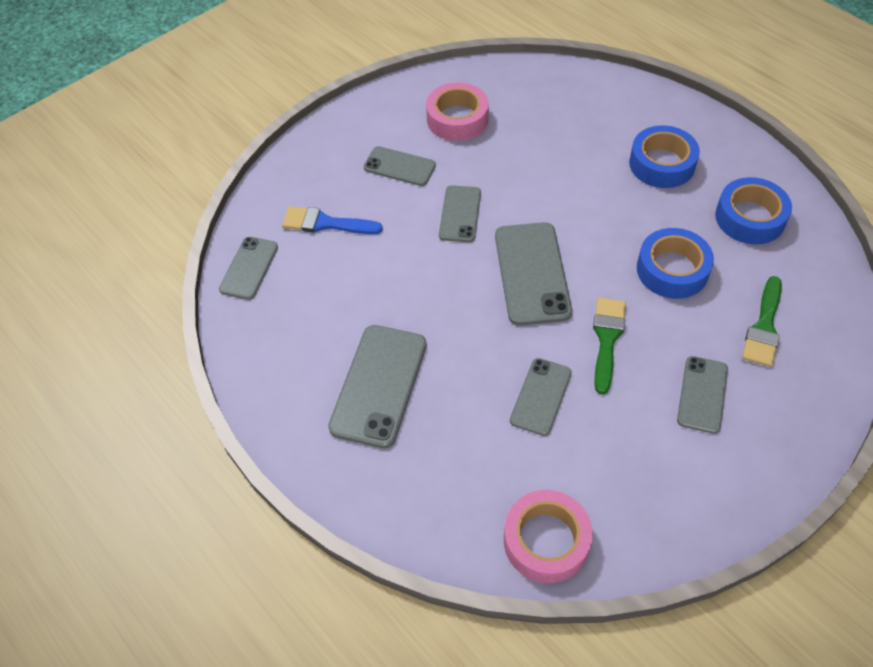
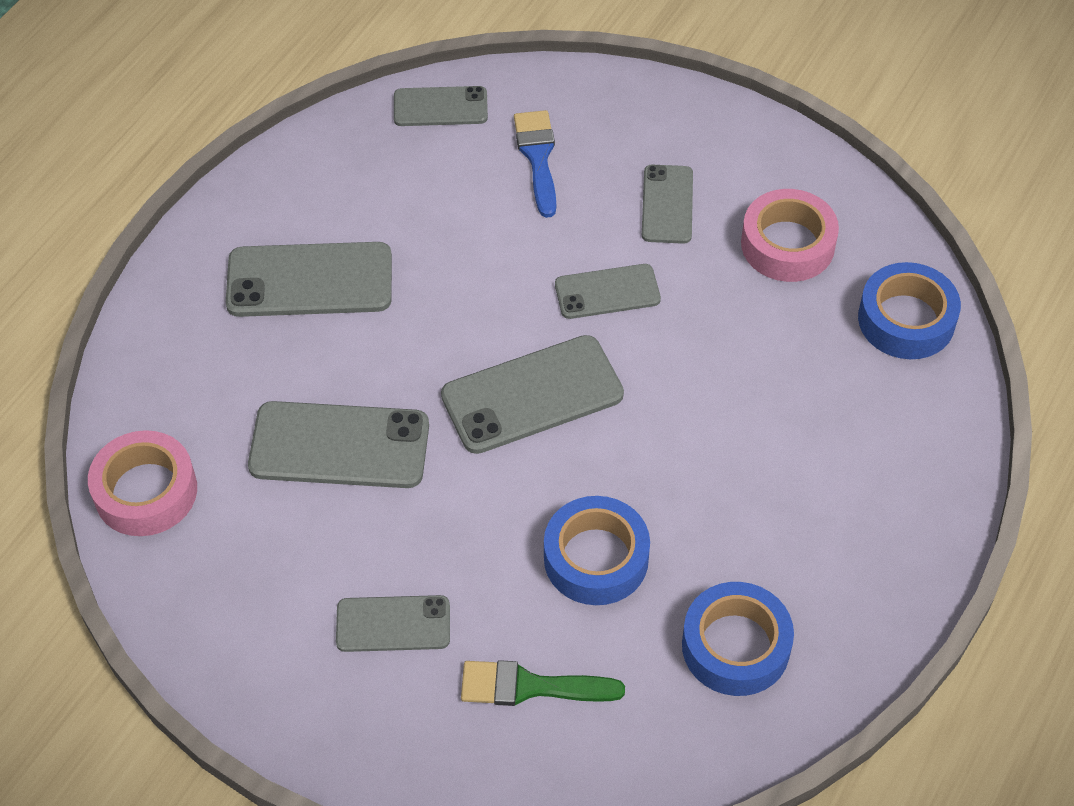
camera: 70 degrees right, 0 degrees up
grey phone [510,358,572,436] -> grey phone [248,401,429,488], size x1.63
green brush [593,298,626,394] -> none
blue tape [629,125,700,188] -> blue tape moved to [858,262,961,359]

